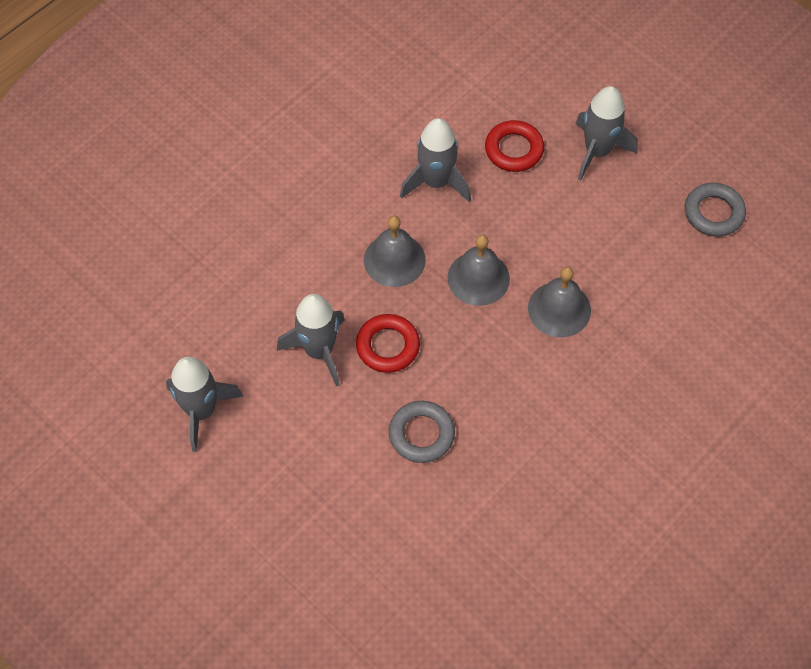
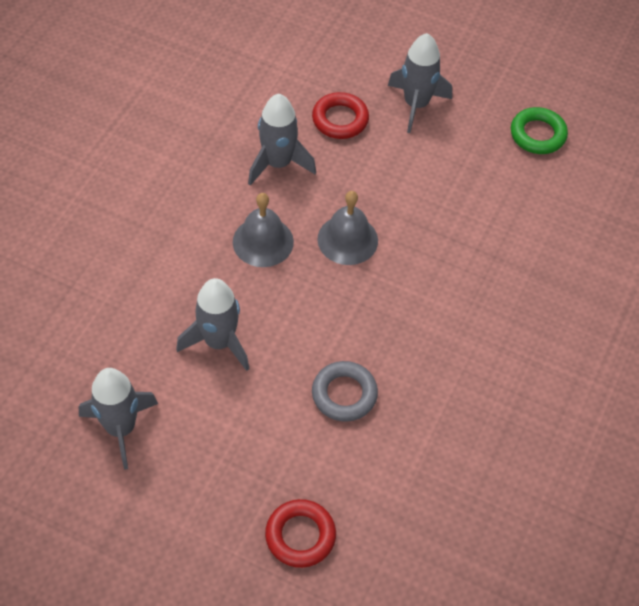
camera: 20 degrees left, 5 degrees down
red ring [356,314,420,373] -> red ring moved to [265,499,336,568]
grey bell [528,267,591,337] -> none
grey ring [685,183,746,237] -> green ring [511,107,568,154]

